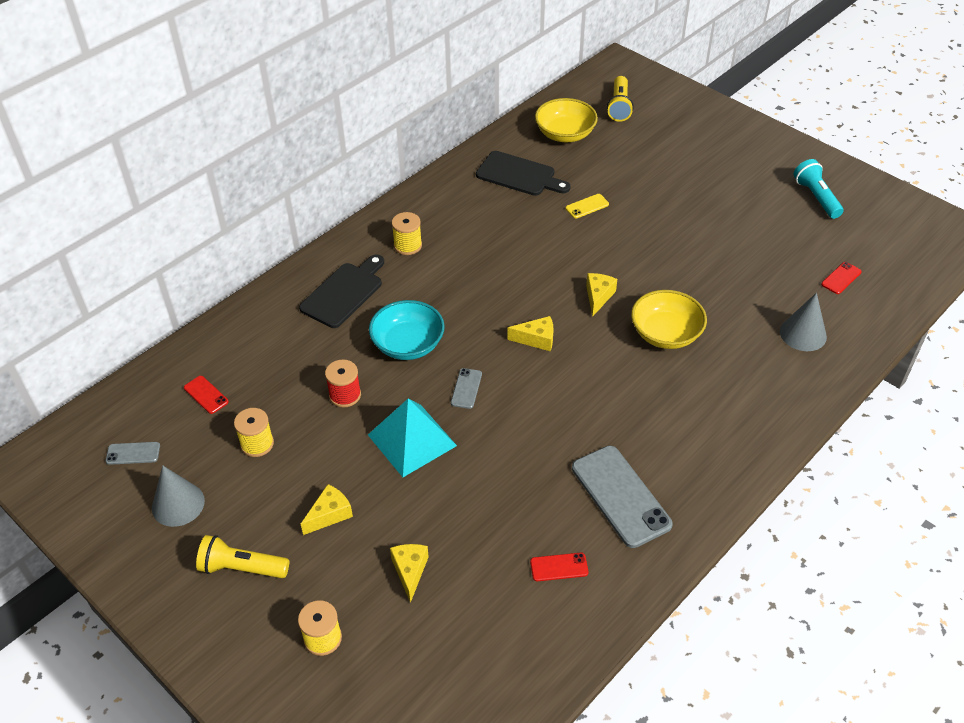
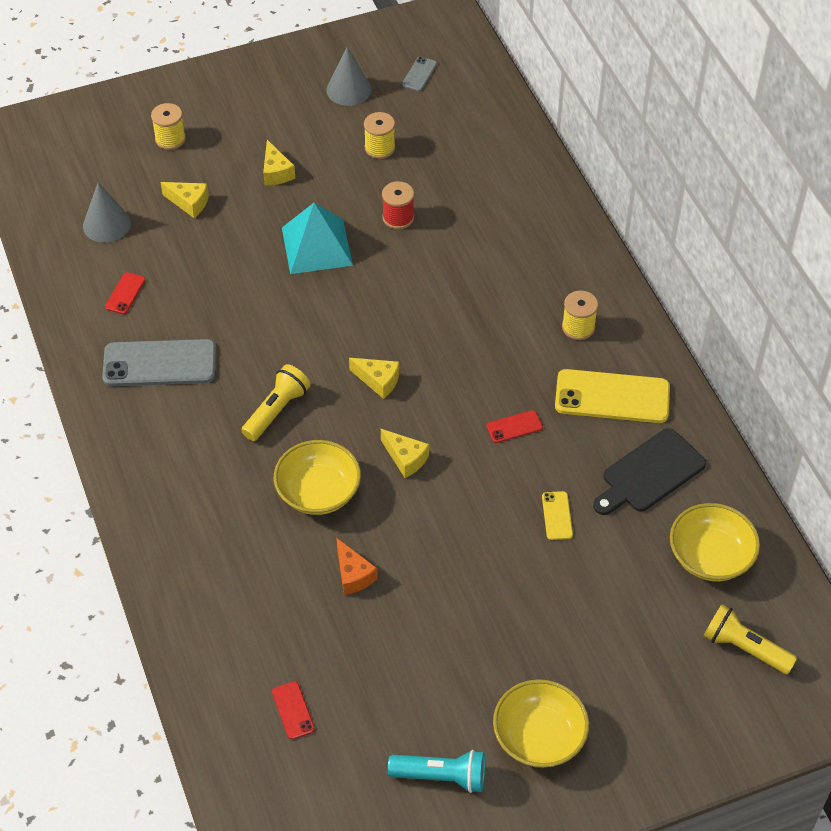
camera: 115 degrees right, 5 degrees up
red phone [184,376,229,414] -> red phone moved to [486,410,543,443]
yellow flashlight [196,535,289,578] -> yellow flashlight moved to [241,364,310,441]
black cutting board [299,255,384,328] -> none
turquoise bowl [369,300,445,360] -> none
grey phone [451,368,482,409] -> none
yellow cheese [507,316,553,351] -> yellow cheese turned 90 degrees counterclockwise [349,358,399,399]
grey cone [780,293,827,351] -> grey cone moved to [83,182,131,243]
none -> orange cheese [336,538,378,595]
none -> yellow bowl [493,679,589,768]
none -> yellow phone [555,369,670,423]

